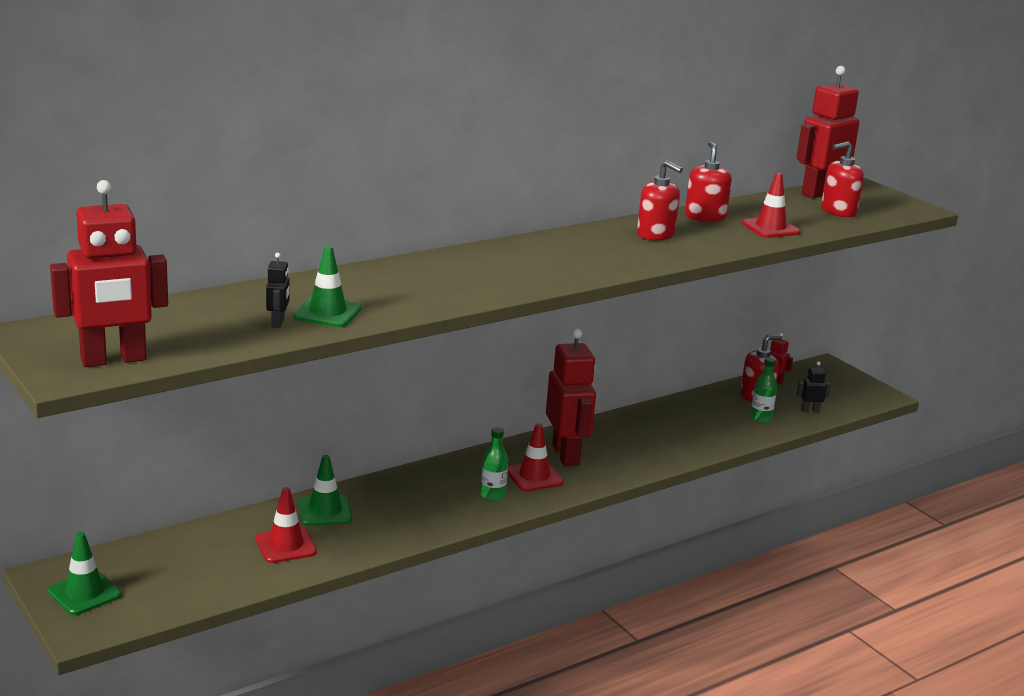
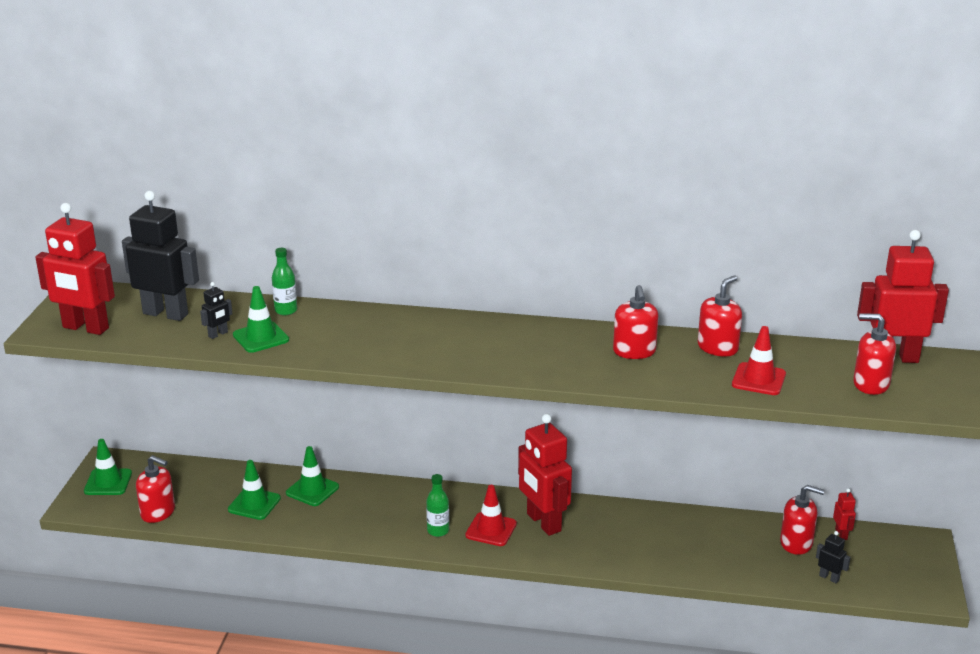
camera: 45 degrees right, 5 degrees up
red traffic cone [255,487,317,563] -> green traffic cone [228,460,281,520]
red robot [546,328,596,466] -> red robot turned 120 degrees clockwise [518,414,572,536]
green bottle [750,357,777,423] -> green bottle moved to [272,248,297,315]
none -> black robot [122,191,199,321]
none -> red soap dispenser [136,455,175,523]

